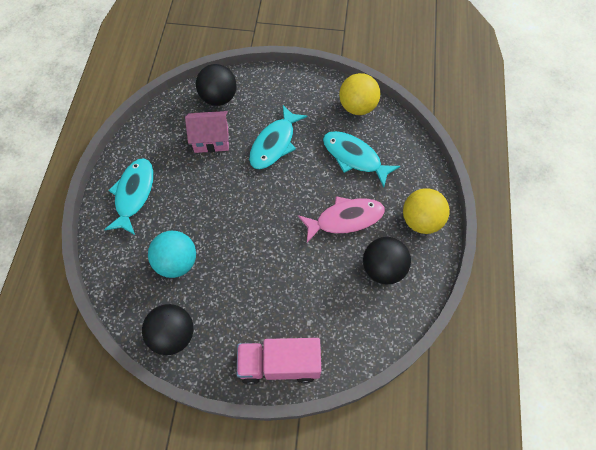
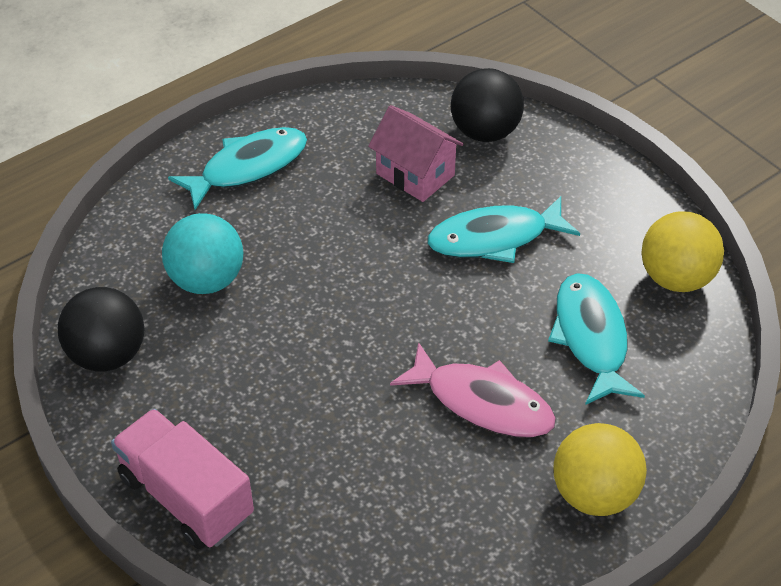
camera: 45 degrees right, 15 degrees down
black ball [363,237,411,284] -> none

